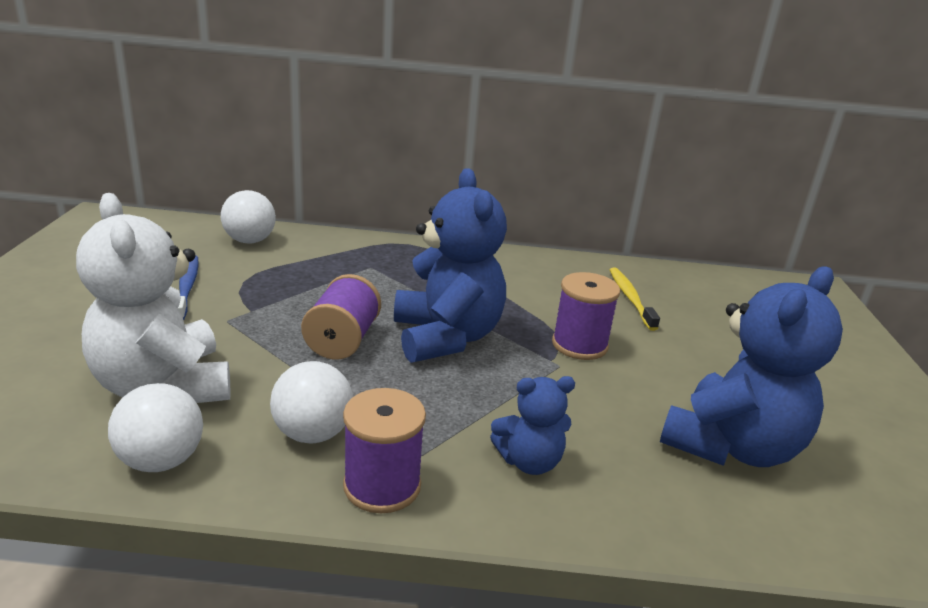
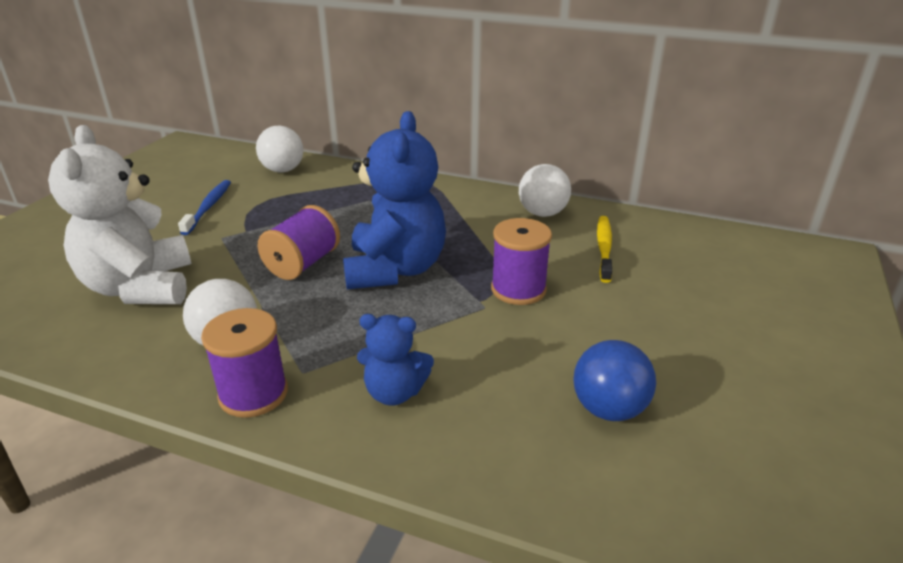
camera: 20 degrees right, 5 degrees up
white ball [108,383,203,472] -> white ball moved to [519,164,571,217]
blue teddy bear [660,266,843,467] -> blue ball [574,340,656,421]

